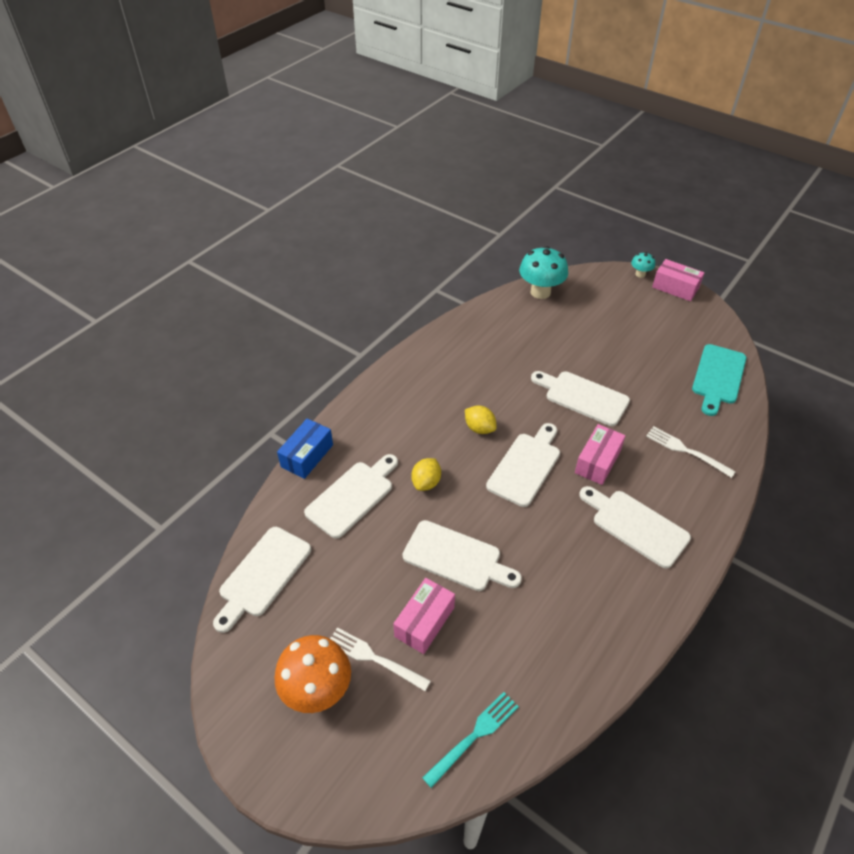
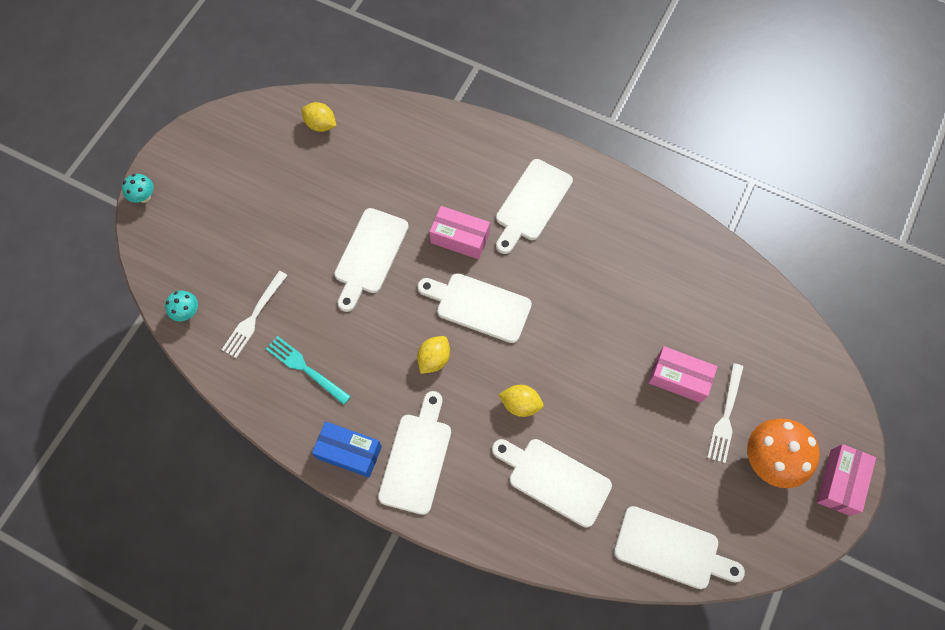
camera: 100 degrees left, 20 degrees up
blue box [277,419,333,479] -> blue box moved to [312,422,382,478]
white cutting board [402,520,522,591] -> white cutting board moved to [378,391,451,515]
turquoise fork [422,692,519,788] -> turquoise fork moved to [266,336,351,405]
turquoise mushroom [519,246,568,299] -> turquoise mushroom [165,290,198,321], size x0.50
white fork [646,426,736,478] -> white fork moved to [222,271,288,358]
pink box [652,259,704,301] -> pink box moved to [817,444,876,516]
turquoise cutting board [692,344,746,416] -> yellow lemon [301,102,336,132]

